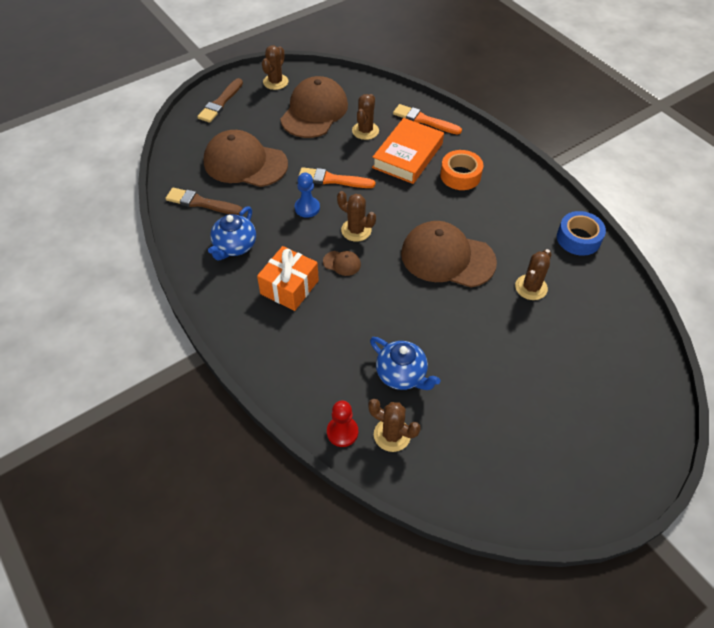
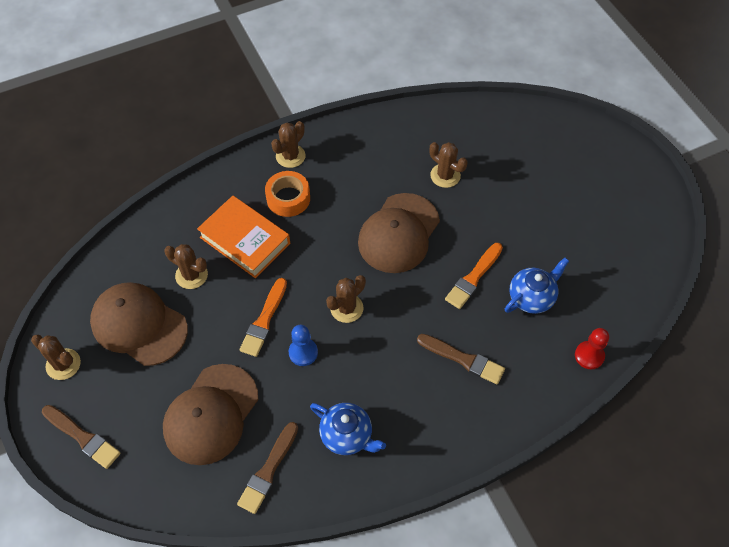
camera: 80 degrees left, 5 degrees up
orange gift [257,246,319,311] -> none
brown cap [323,251,361,276] -> none
brown cactus [368,399,421,452] -> brown cactus moved to [271,121,306,168]
orange brush [393,104,462,135] -> orange brush moved to [445,243,503,309]
blue tape [557,211,606,256] -> none
none -> brown brush [417,334,505,384]

